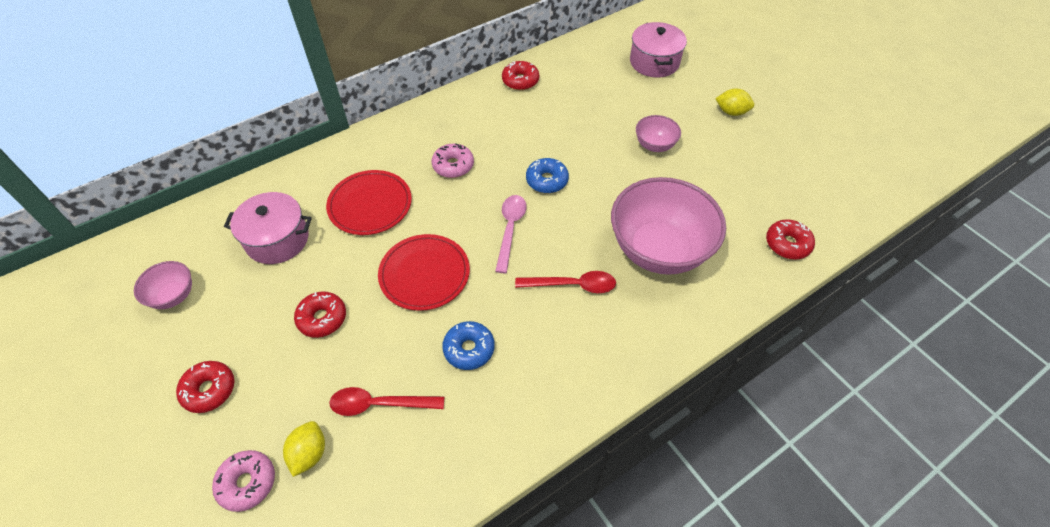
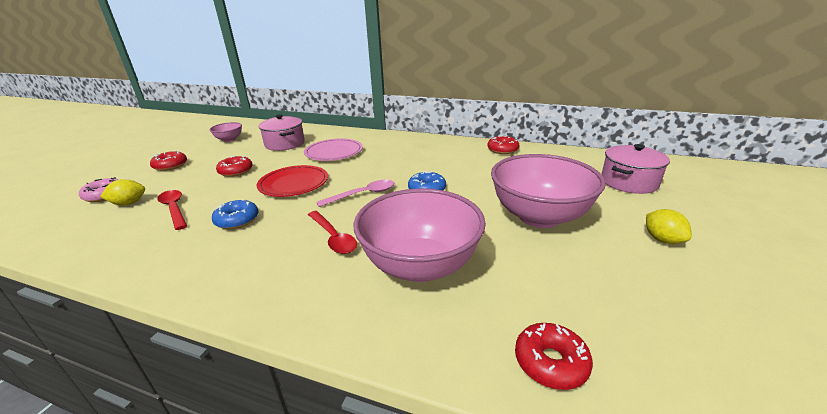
camera: 55 degrees right, 25 degrees down
red plate [326,170,412,235] -> pink plate [304,138,363,161]
pink donut [432,143,474,178] -> none
pink bowl [636,115,681,152] -> pink bowl [491,154,606,228], size x2.14

